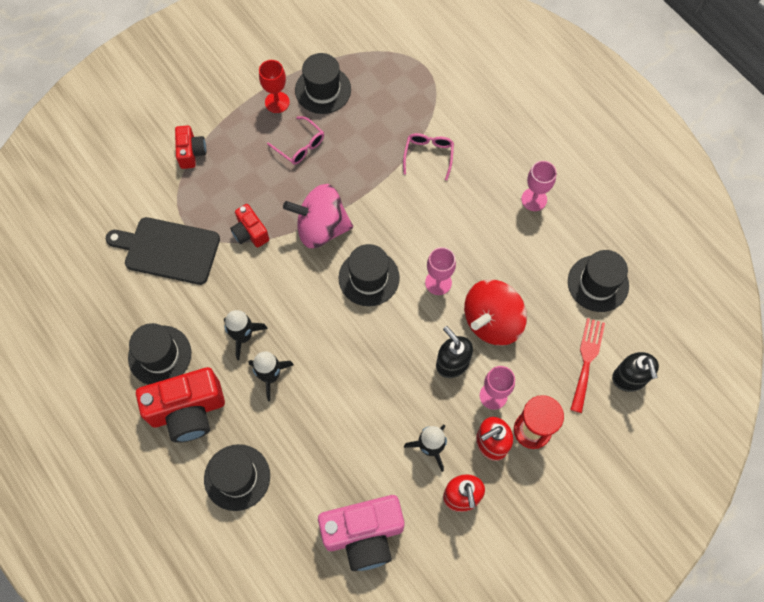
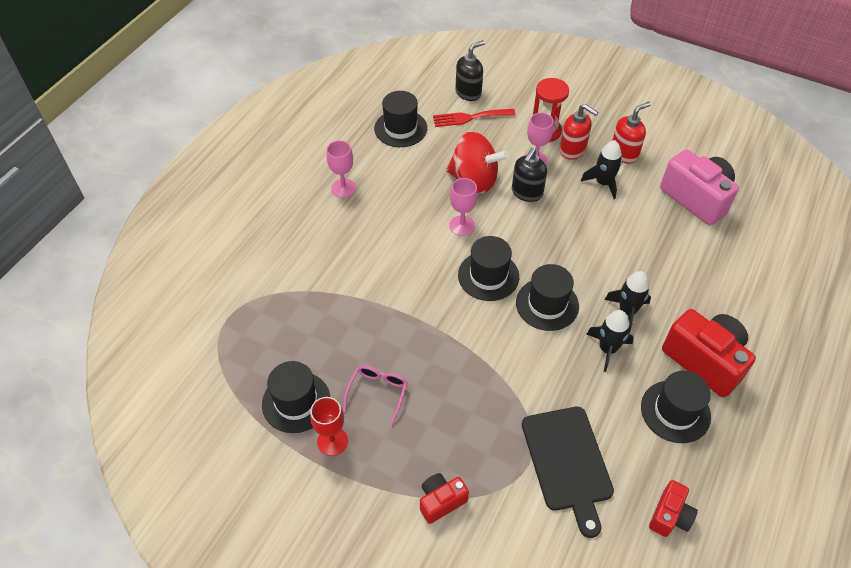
camera: 115 degrees left, 15 degrees down
black hat [204,444,270,511] -> black hat moved to [516,264,579,331]
red camera [230,204,269,248] -> red camera moved to [649,480,698,537]
pink spinning top [283,184,353,248] -> none
pink glasses [403,133,454,180] -> none

